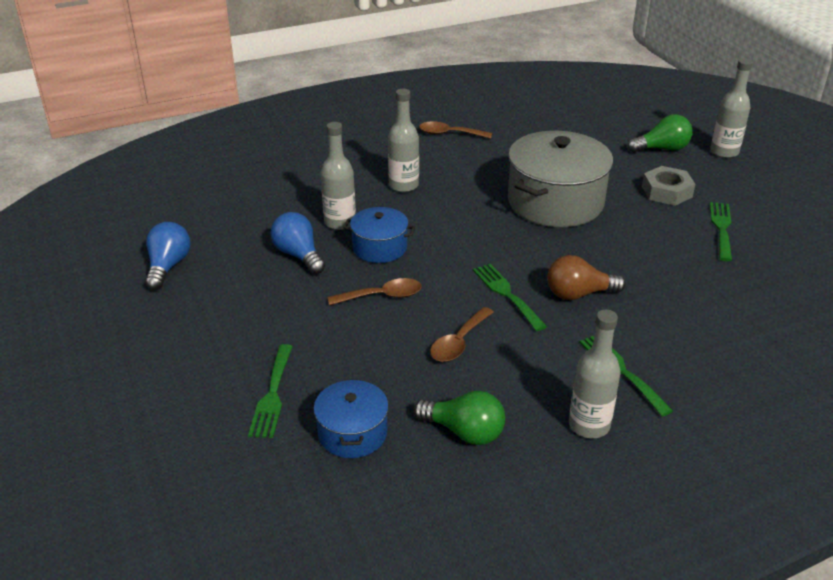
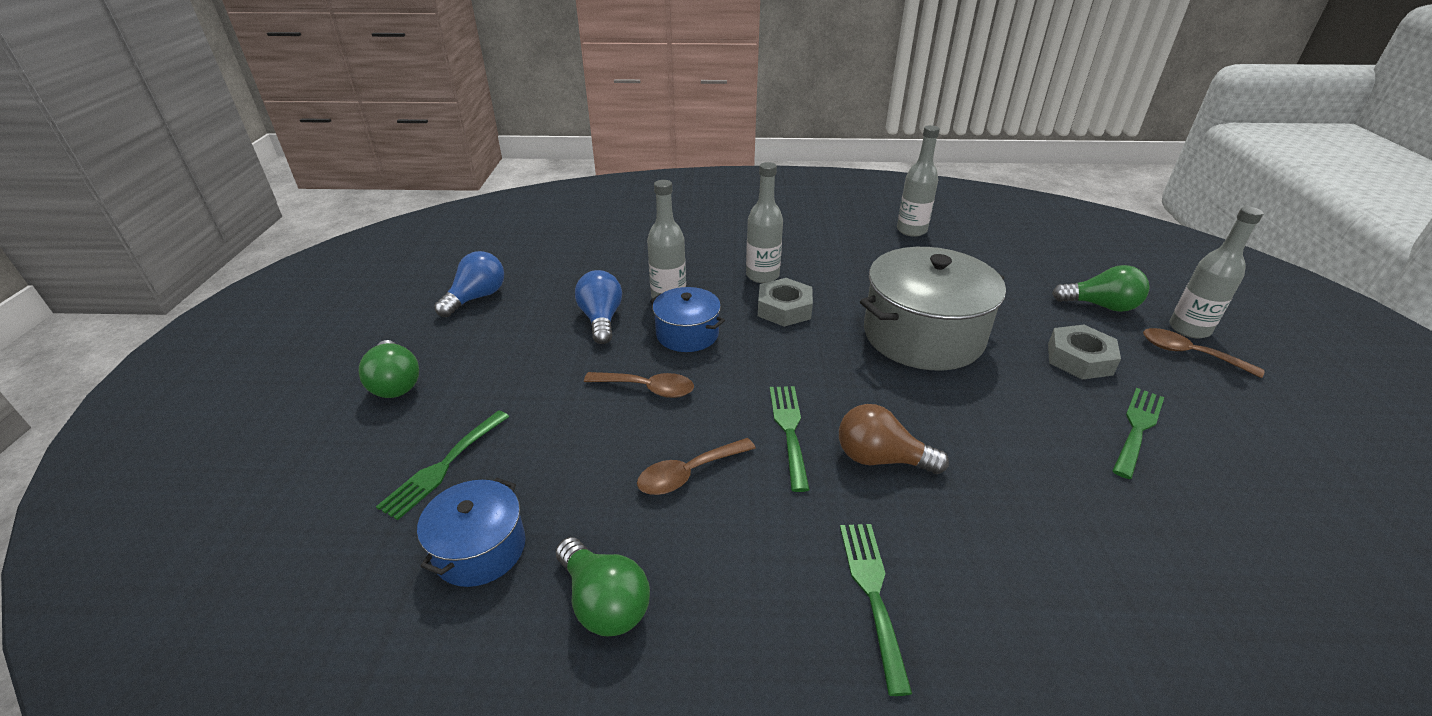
camera: 25 degrees right, 0 degrees up
brown spoon [419,121,492,139] -> brown spoon moved to [1143,328,1264,378]
grey bottle [569,309,621,438] -> grey bottle moved to [897,125,940,237]
none -> green light bulb [359,340,419,398]
none -> grey nut [758,278,813,327]

